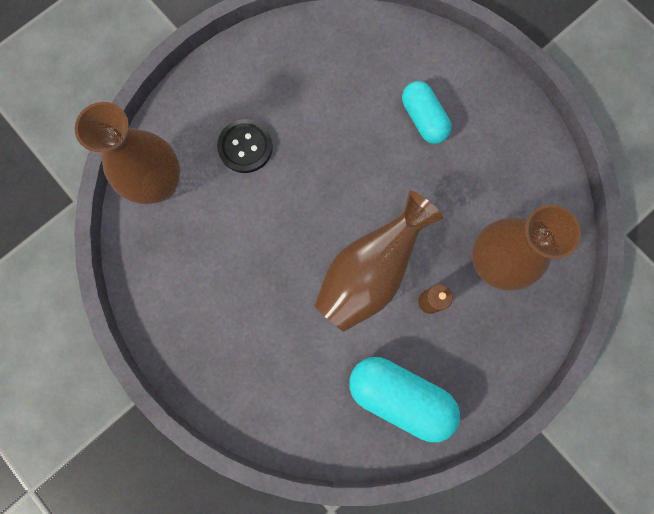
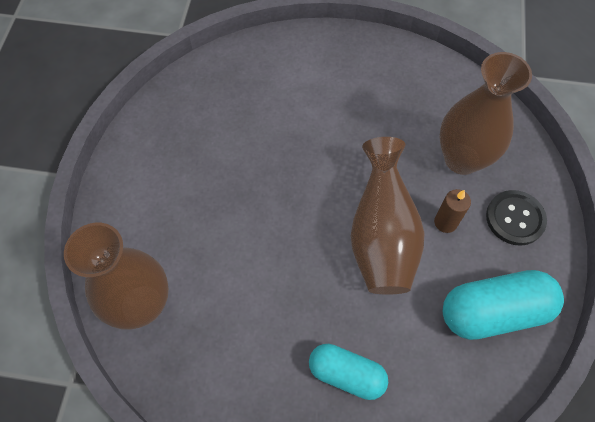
camera: 40 degrees left, 15 degrees down
black button [217,119,273,173] -> black button moved to [486,190,547,246]
turquoise capsule [402,81,452,144] -> turquoise capsule moved to [309,344,388,400]

